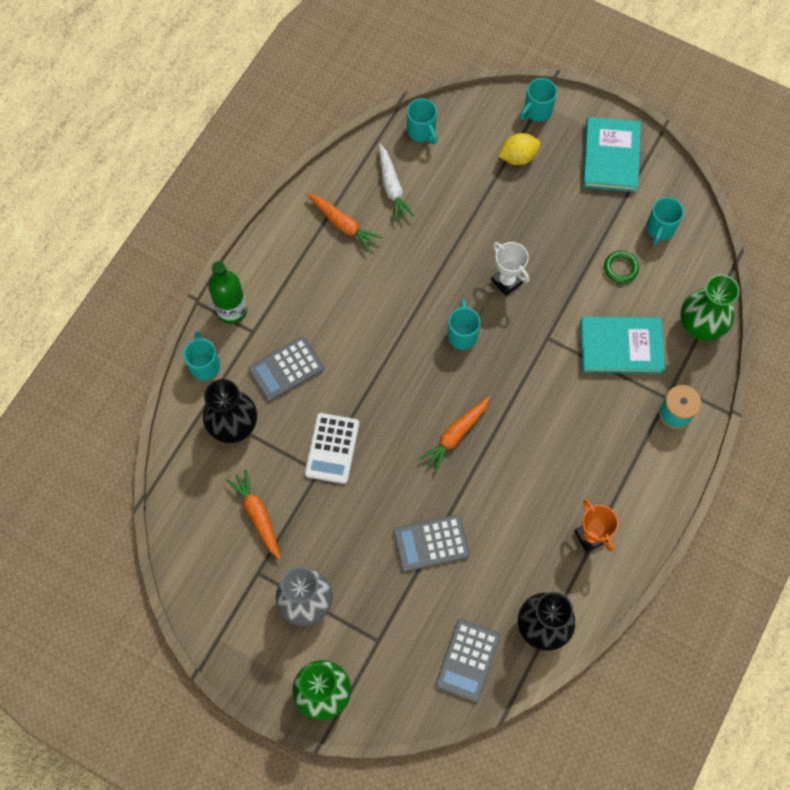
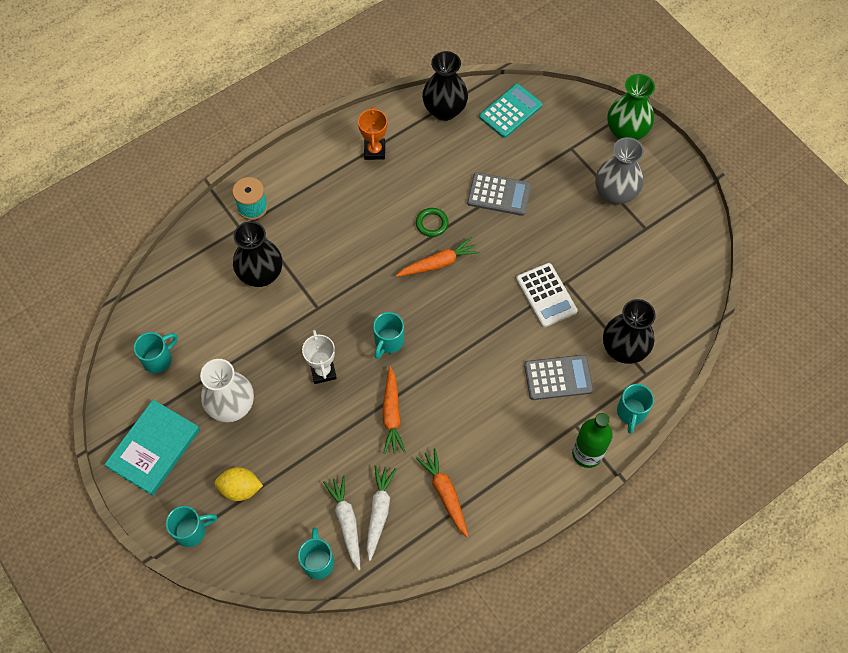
camera: 155 degrees left, 5 degrees down
orange carrot [226,469,281,559] -> orange carrot moved to [382,366,405,454]
white calculator [305,413,359,484] -> white calculator turned 120 degrees clockwise [516,263,578,327]
grey calculator [435,619,501,702] -> turquoise calculator [479,84,542,138]
turquoise book [580,317,665,374] -> black vase [233,221,282,287]
green ring [604,251,639,283] -> green ring moved to [416,208,448,237]
green vase [681,274,740,341] -> none
none -> white vase [200,359,254,423]
none -> white carrot [323,475,360,570]

